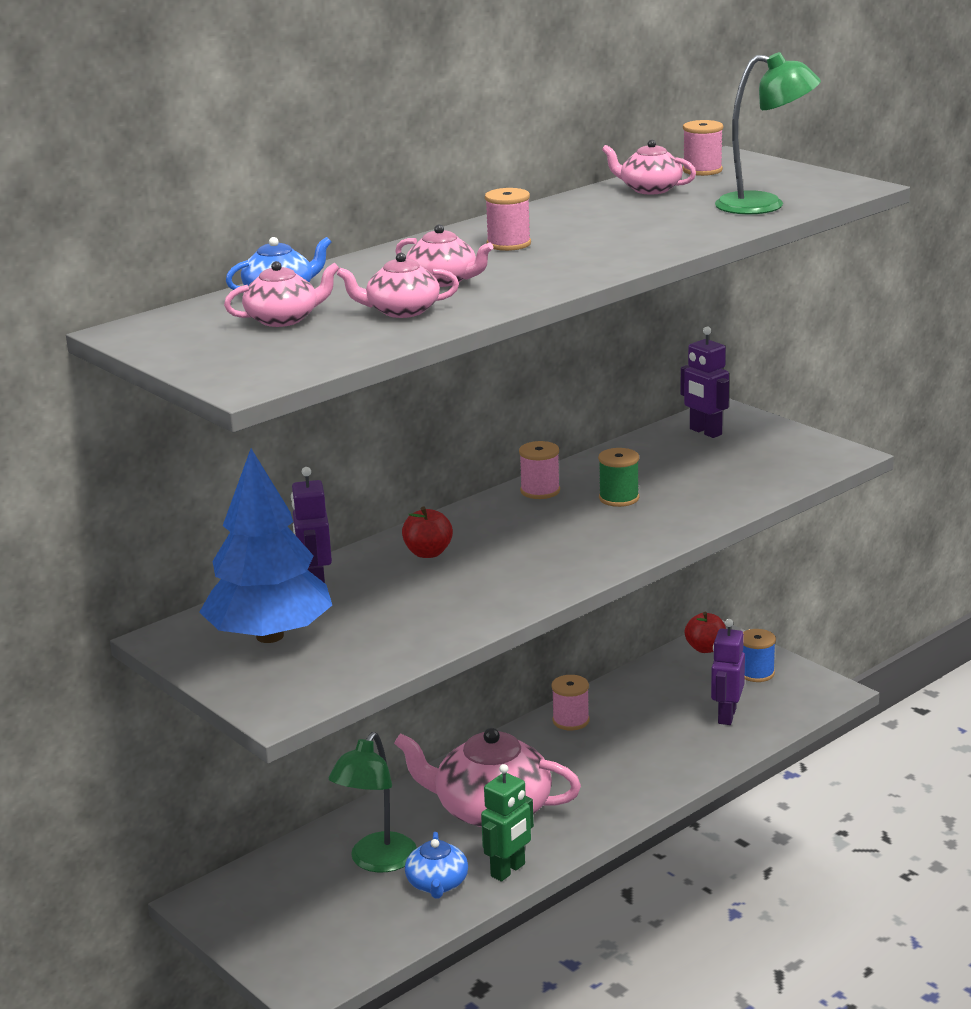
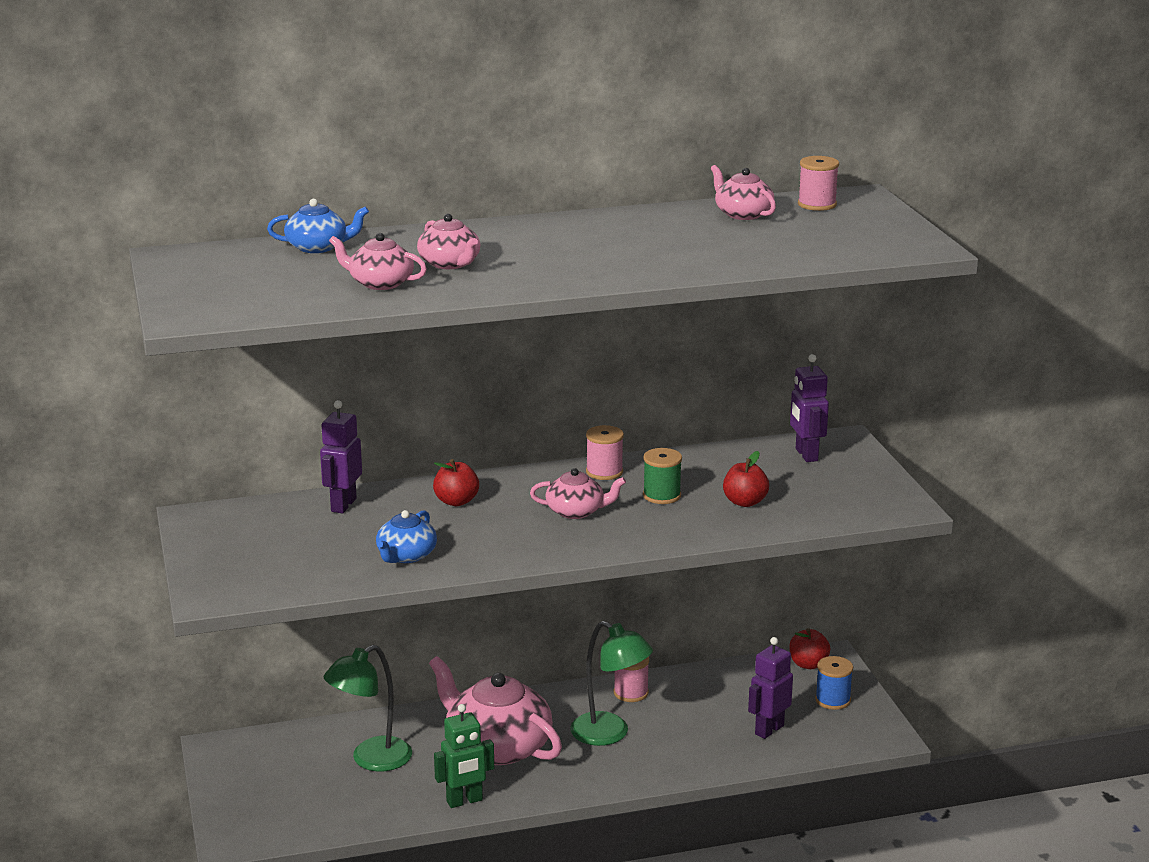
camera: 25 degrees right, 0 degrees up
blue tree [199,449,332,643] -> none
pink teapot [224,261,339,327] -> pink teapot moved to [530,468,626,519]
blue teapot [405,832,468,899] -> blue teapot moved to [376,510,437,563]
pink spool [485,188,531,251] -> none
green lamp [715,52,821,215] -> green lamp moved to [570,621,653,746]
none -> red apple [723,451,769,507]

